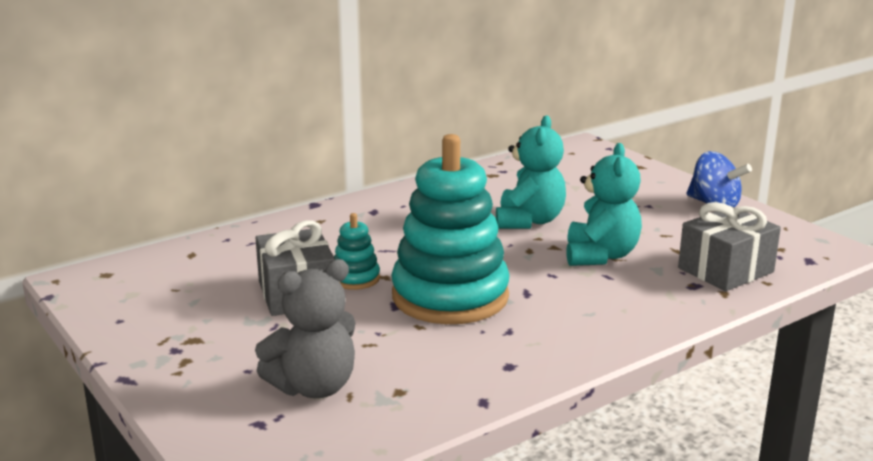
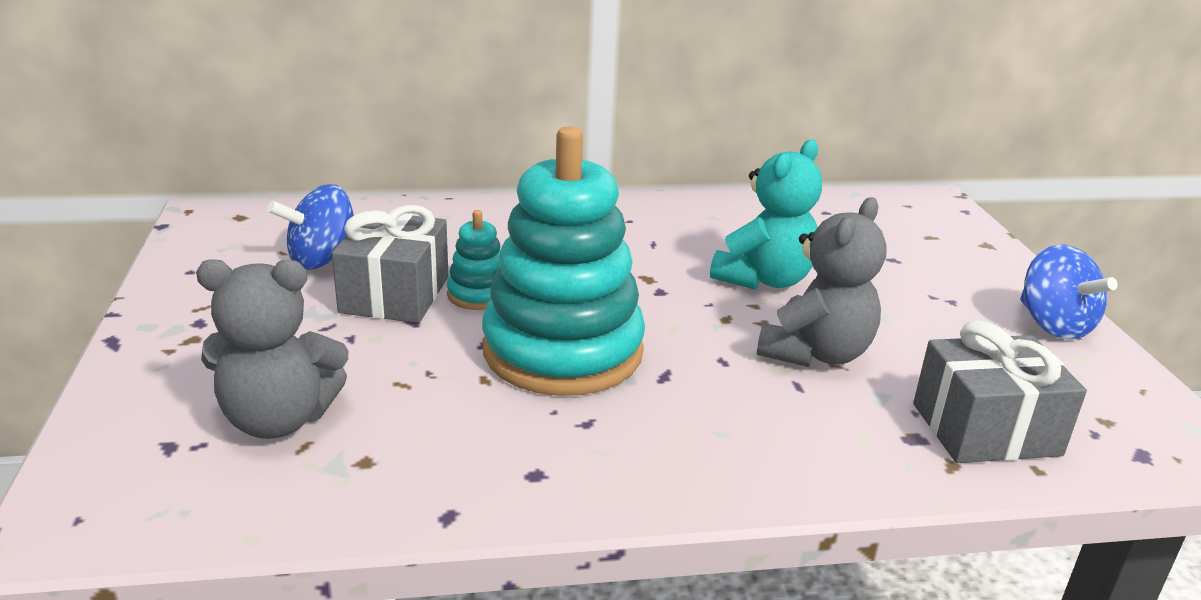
camera: 25 degrees right, 5 degrees up
turquoise teddy bear [566,143,642,266] -> grey teddy bear [757,197,887,367]
none -> blue spinning top [267,184,354,270]

